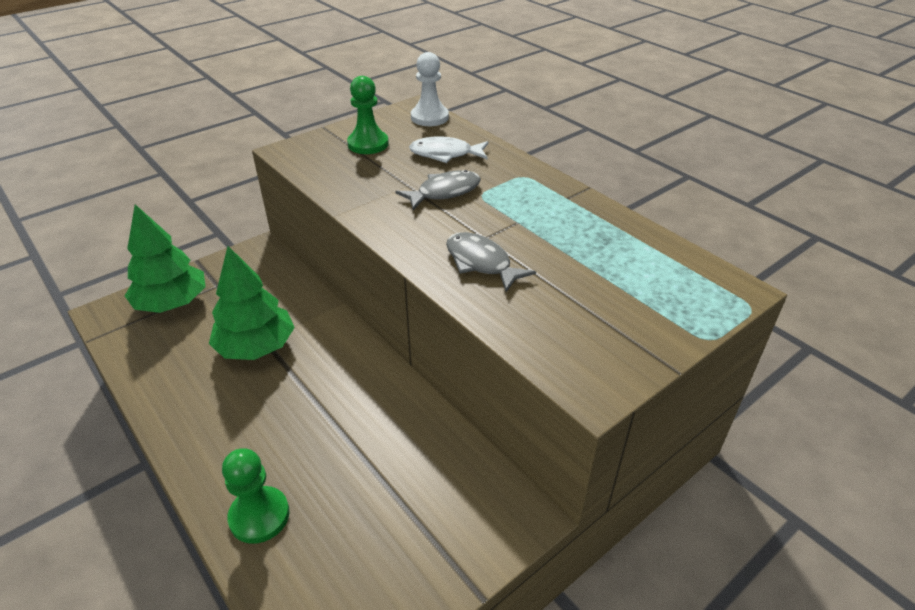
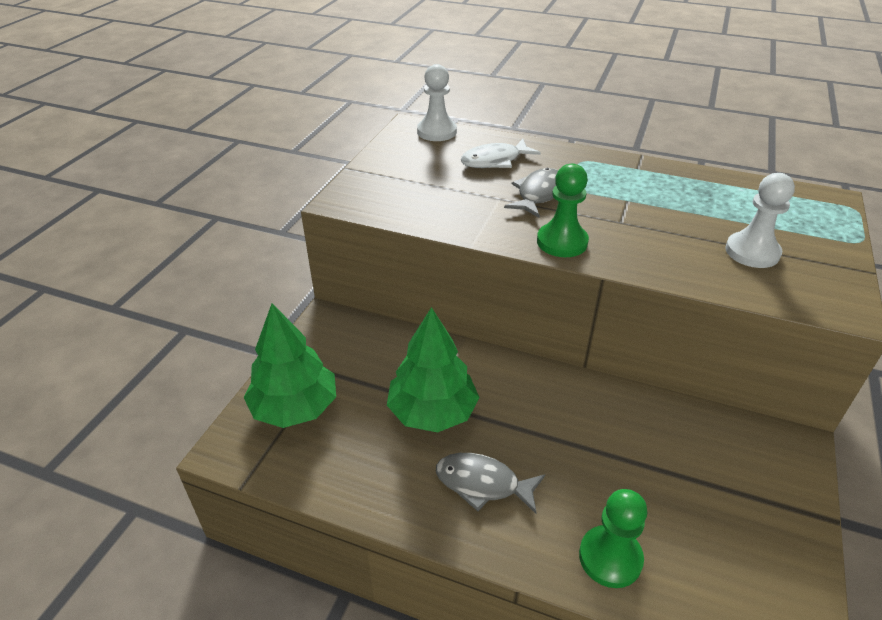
camera: 30 degrees left, 0 degrees up
green pawn [347,76,389,154] -> green pawn moved to [537,164,589,257]
grey fish [446,232,536,292] -> grey fish moved to [436,453,545,514]
none -> white pawn [725,173,795,268]

